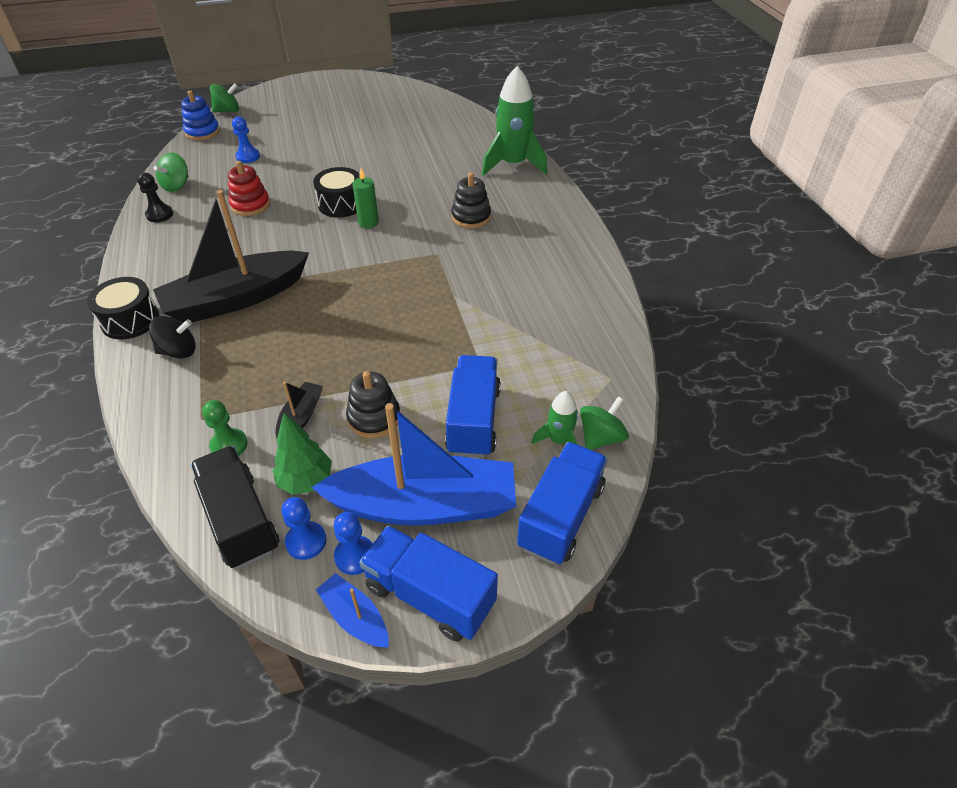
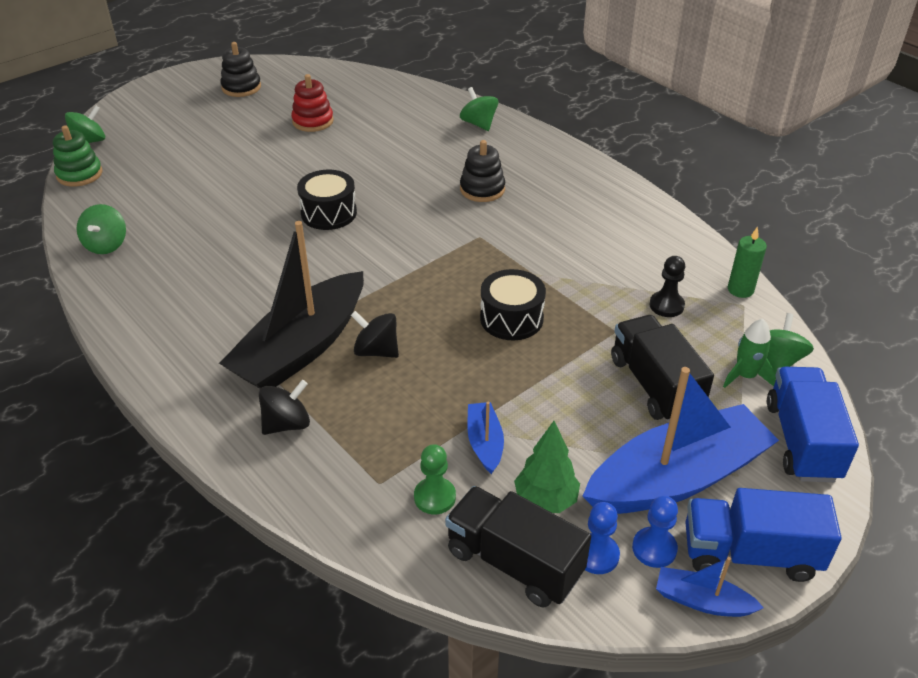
camera: 25 degrees left, 5 degrees down
black drum [87,277,159,340] -> black drum moved to [480,269,546,340]
black pawn [137,173,173,222] -> black pawn moved to [650,256,685,317]
blue stacking toy [181,90,220,140] -> green stacking toy [53,125,102,187]
red stacking toy [228,161,270,216] -> red stacking toy moved to [291,74,334,132]
blue pawn [232,116,260,163] -> none
black boat [275,382,323,438] -> blue boat [467,402,504,474]
black stacking toy [346,371,400,438] -> black stacking toy moved to [220,42,261,97]
green candle [352,169,379,228] -> green candle moved to [728,226,767,298]
blue truck [445,355,501,458] -> black truck [611,315,714,422]
green rocket [482,66,547,176] -> green spinning top [460,87,498,131]
none -> black spinning top [351,311,399,358]

